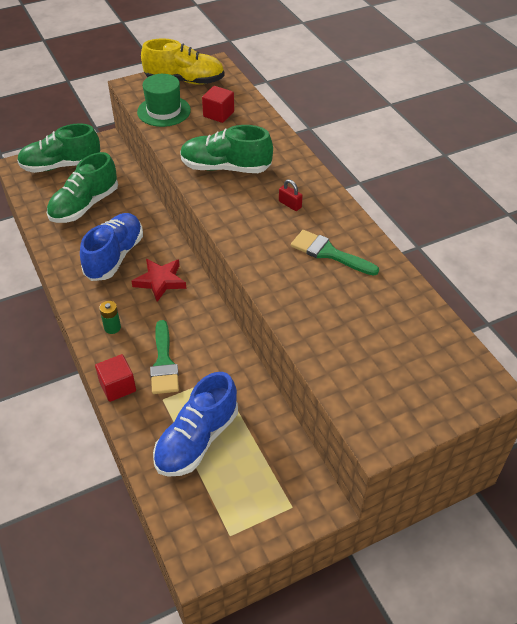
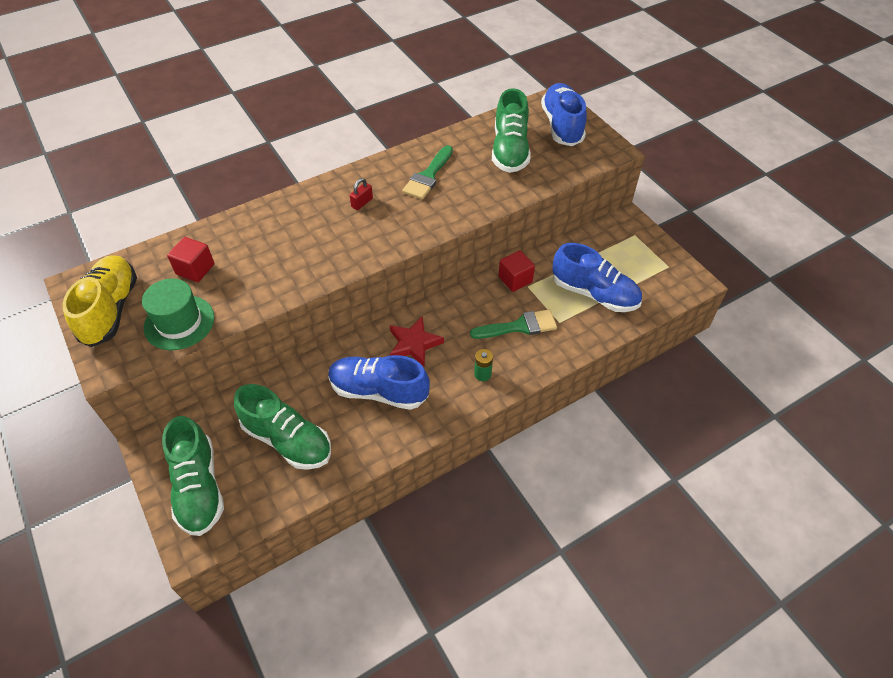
camera: 95 degrees left, 5 degrees up
red cube [95,354,136,402] -> red cube moved to [498,250,535,292]
green shoe [180,125,273,173] -> green shoe moved to [492,88,531,173]
none -> blue shoe [541,83,587,146]

